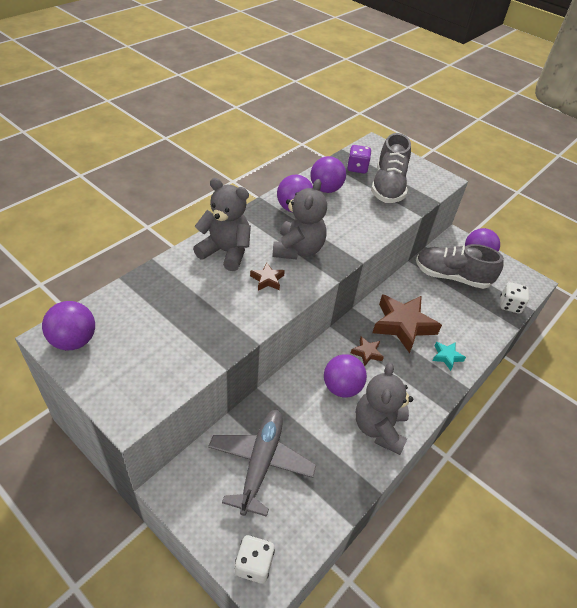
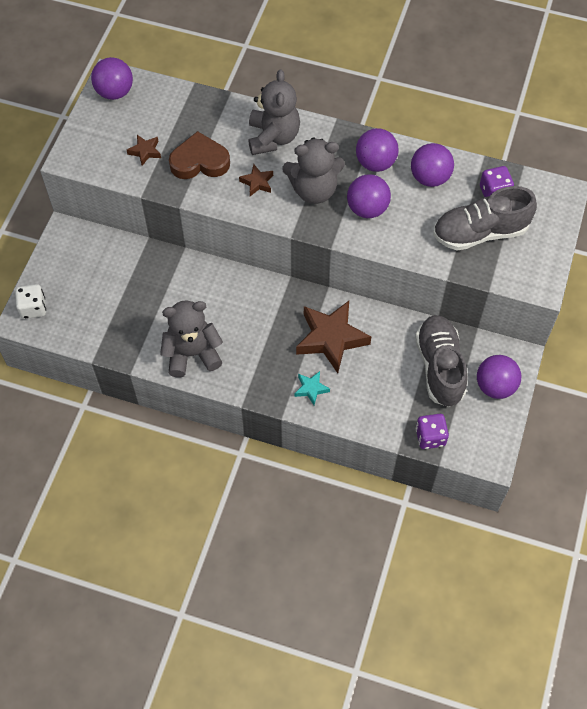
camera: 70 degrees right, 15 degrees up
grey plane [208,410,316,517] -> none
purple ball [324,354,367,398] -> purple ball moved to [347,174,391,218]
brown star [351,336,384,366] -> brown star moved to [127,135,161,166]
white dice [500,282,529,314] -> purple dice [416,414,449,449]
none -> brown heart [169,131,230,179]

